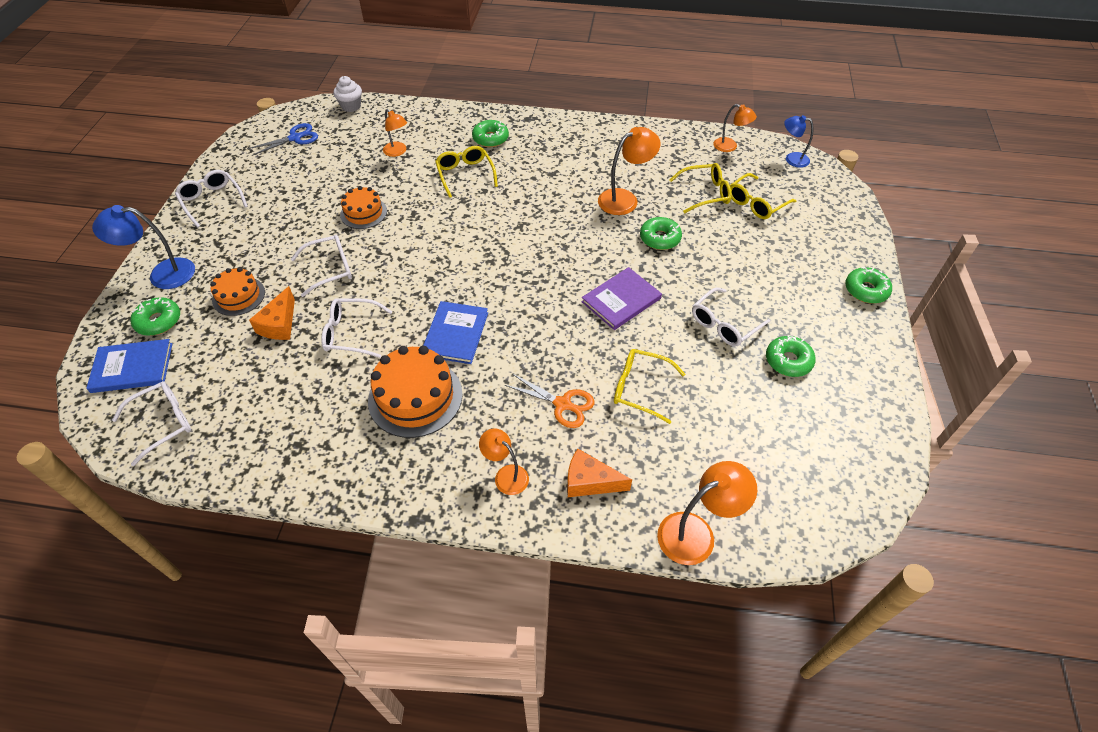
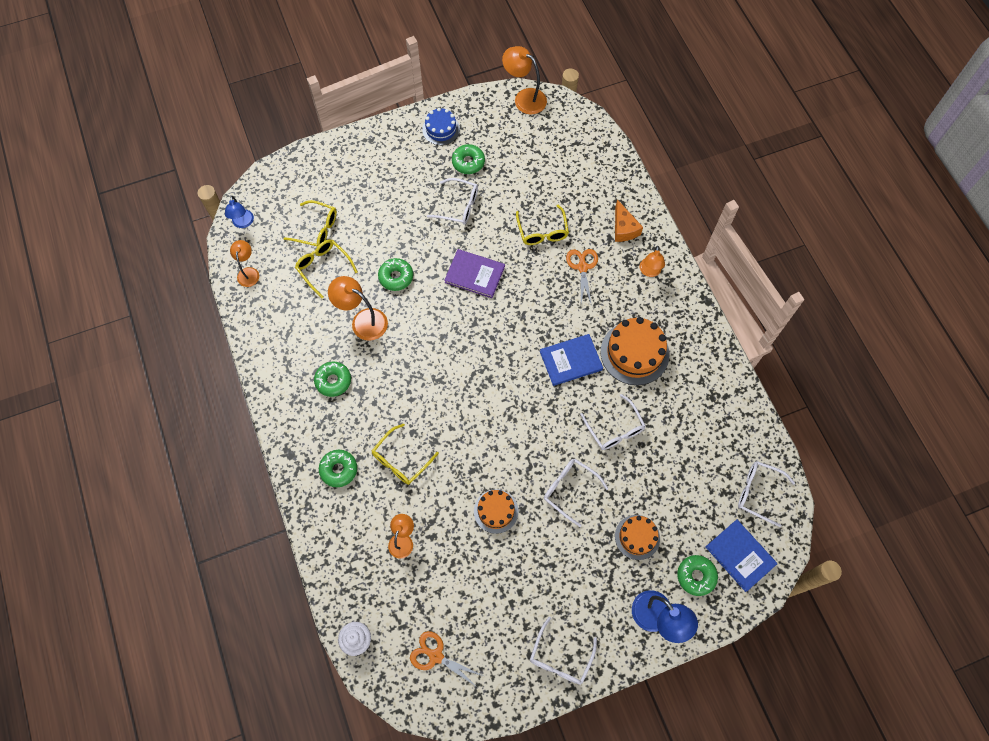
camera: 120 degrees left, 15 degrees up
blue scissors [248,123,318,156] -> orange scissors [410,631,483,687]
orange cheese [249,286,295,340] -> none
orange lamp [657,461,757,565] -> orange lamp moved to [502,46,547,114]
green donut [845,267,892,304] -> green donut moved to [314,362,351,397]
none -> blue cake [422,108,460,145]

